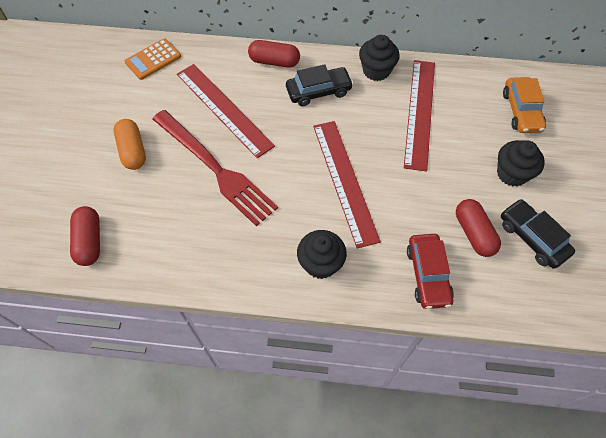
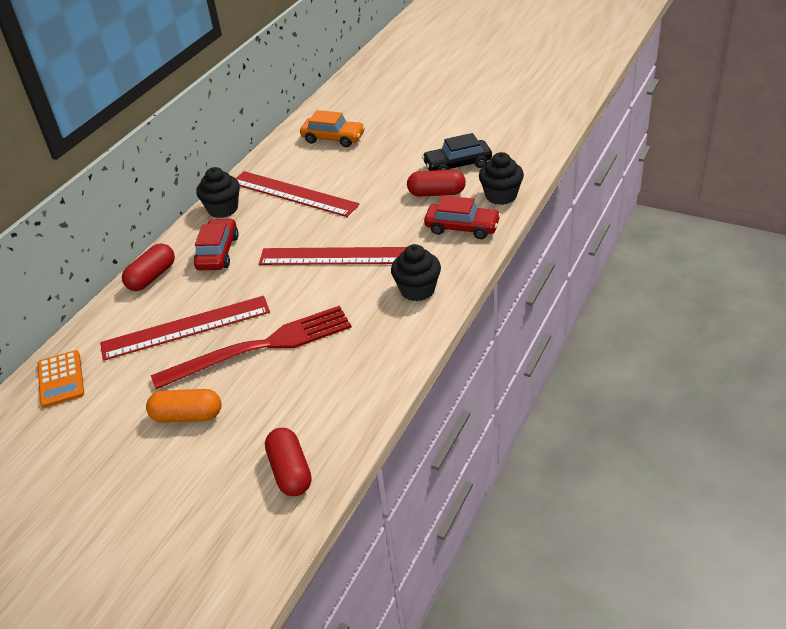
camera: 65 degrees left, 20 degrees down
red capsule [70,206,100,266] -> red capsule turned 60 degrees clockwise [265,428,311,496]
black car [286,64,353,106] -> red car [194,218,239,270]
black cupcake [497,140,545,186] -> black cupcake moved to [479,152,524,205]

